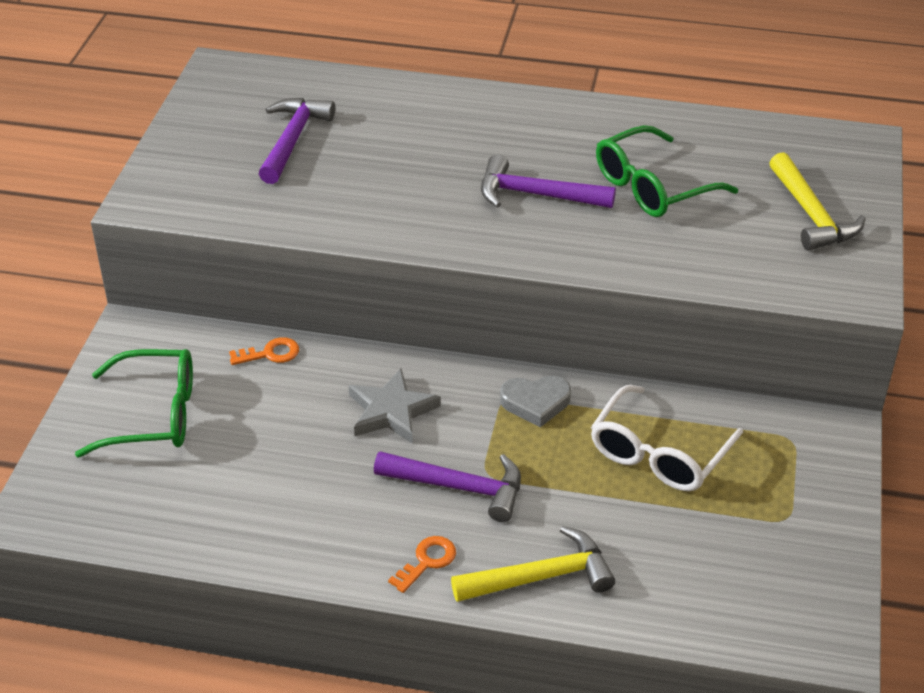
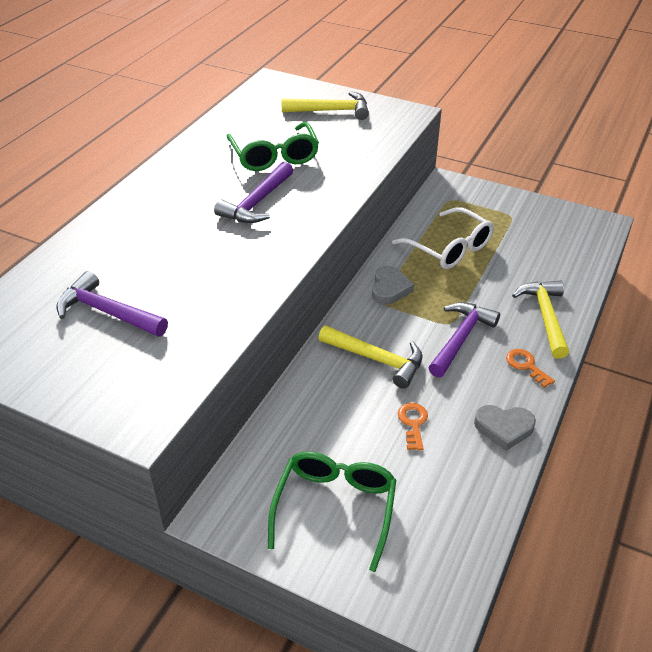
camera: 75 degrees left, 0 degrees up
orange key [229,337,299,365] -> orange key moved to [398,403,428,450]
grey star [349,369,441,444] -> yellow hammer [318,325,422,388]
none -> grey heart [474,405,536,451]

